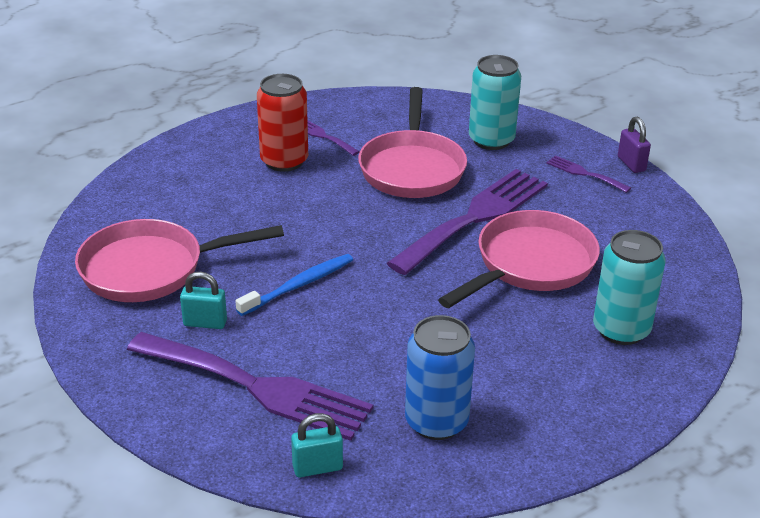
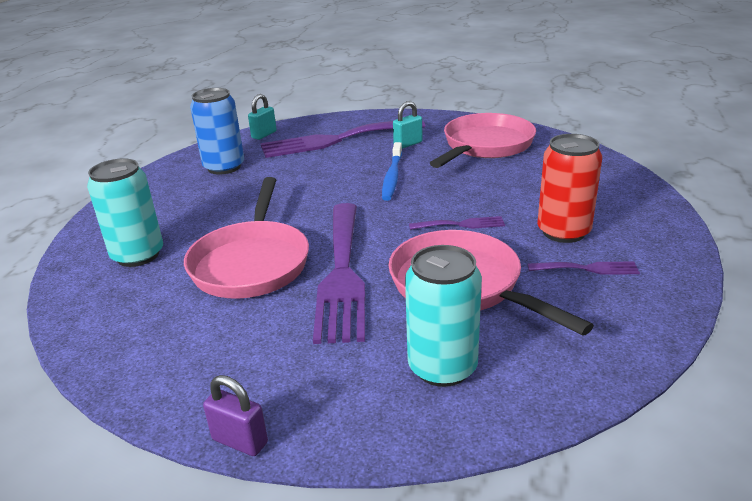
camera: 140 degrees right, 5 degrees down
purple fork [546,155,631,193] -> purple fork moved to [409,216,505,230]

